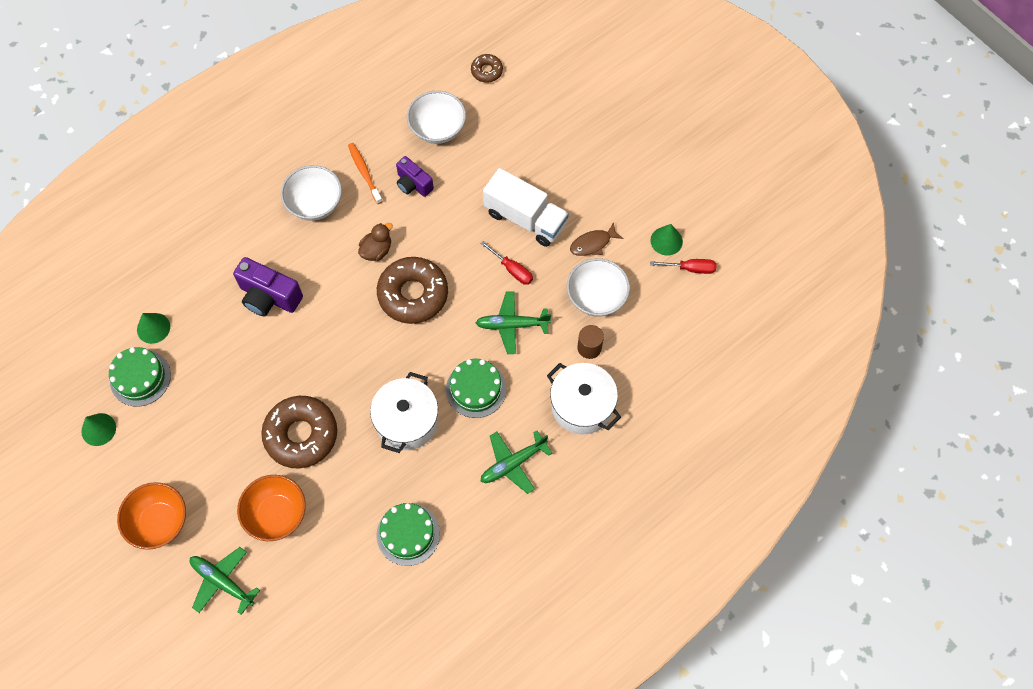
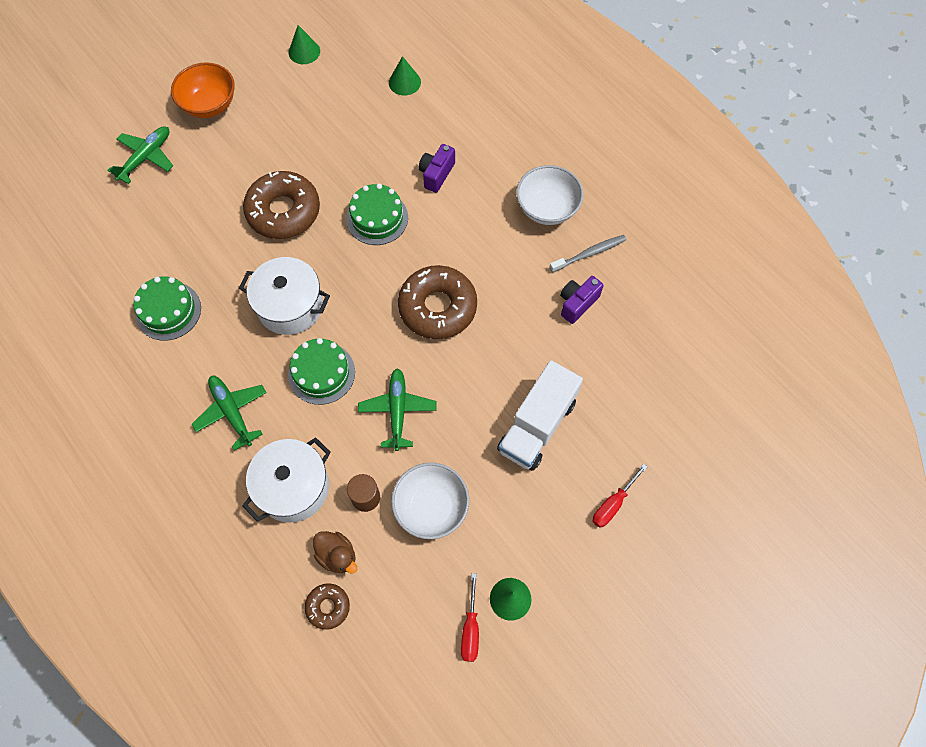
camera: 90 degrees right, 0 degrees up
green cake [109,347,171,407] -> green cake moved to [346,183,408,245]
purple camera [233,257,303,316] -> purple camera [419,144,455,193], size x0.65
orange bowl [237,475,306,541] -> none
orange toothbrush [348,143,383,204] -> grey toothbrush [549,235,626,273]
brown duck [358,222,393,261] -> brown duck moved to [313,531,357,574]
white bowl [407,91,466,144] -> none
brown donut [471,54,503,83] -> brown donut moved to [305,583,350,630]
red screwdriver [480,241,533,285] -> red screwdriver moved to [593,464,647,528]
brown fish [570,222,624,256] -> none

